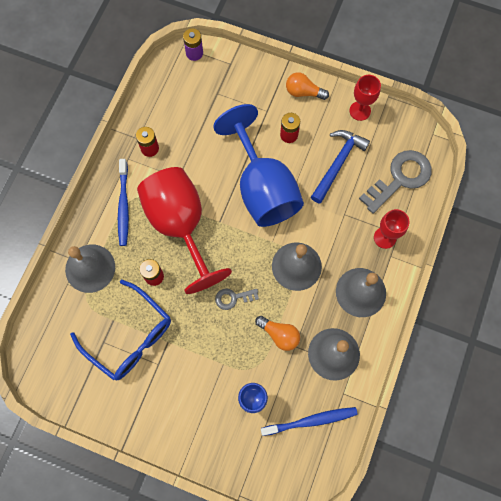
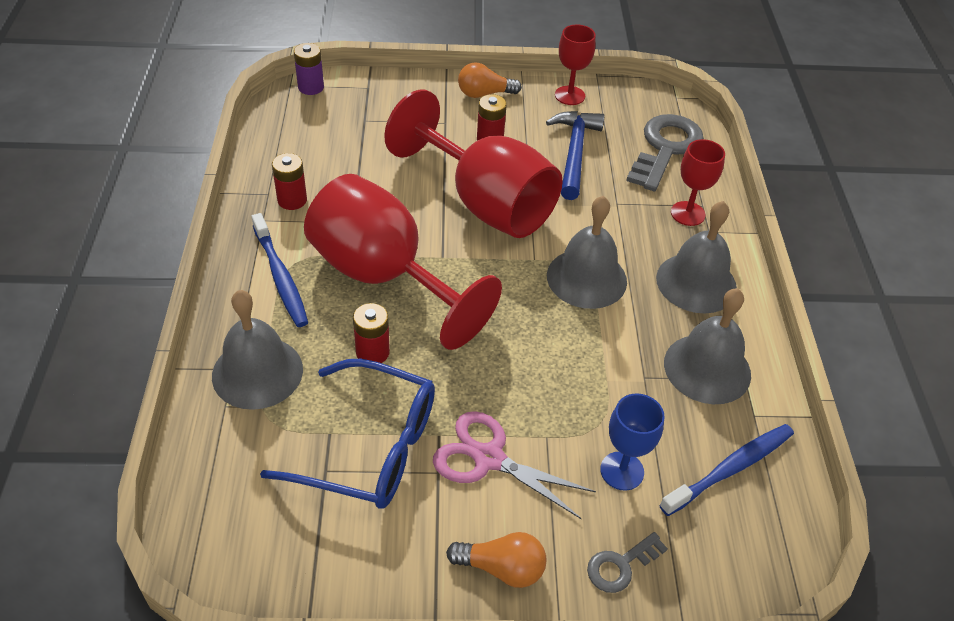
camera: 25 degrees left, 25 degrees down
blue goblet [213,104,304,227] -> red goblet [384,90,563,238]
grey key [215,288,259,310] -> grey key moved to [587,532,668,593]
orange light bulb [255,316,300,351] -> orange light bulb moved to [446,532,546,588]
none -> pink scissors [433,411,596,519]

